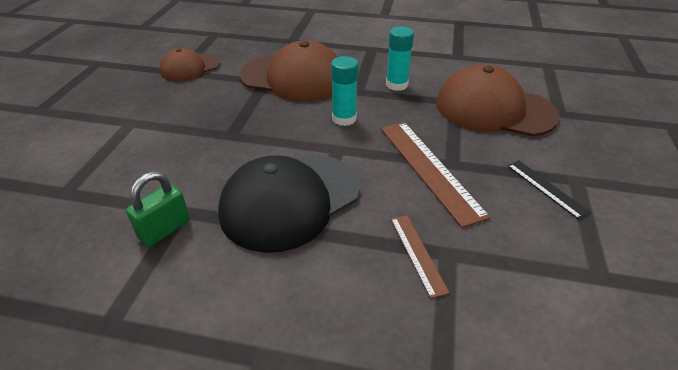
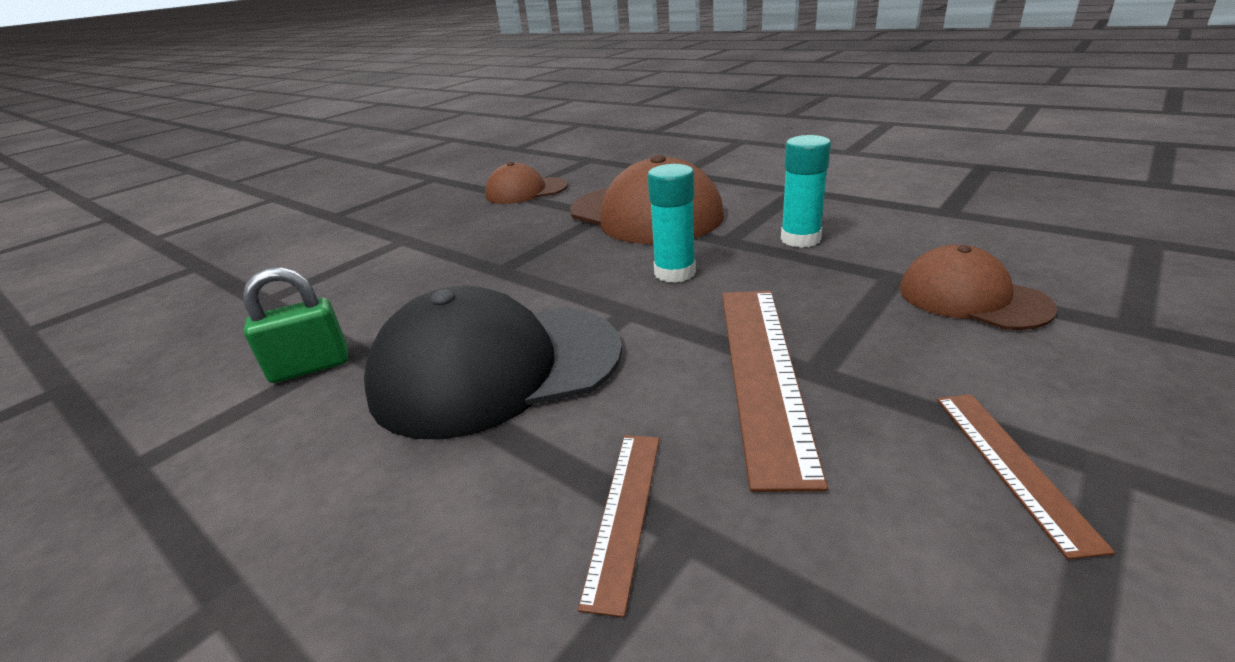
camera: 30 degrees right, 10 degrees down
brown cap [436,64,560,137] -> brown cap [899,245,1058,330], size x0.58
black ruler [507,160,591,220] -> brown ruler [937,394,1115,560]

